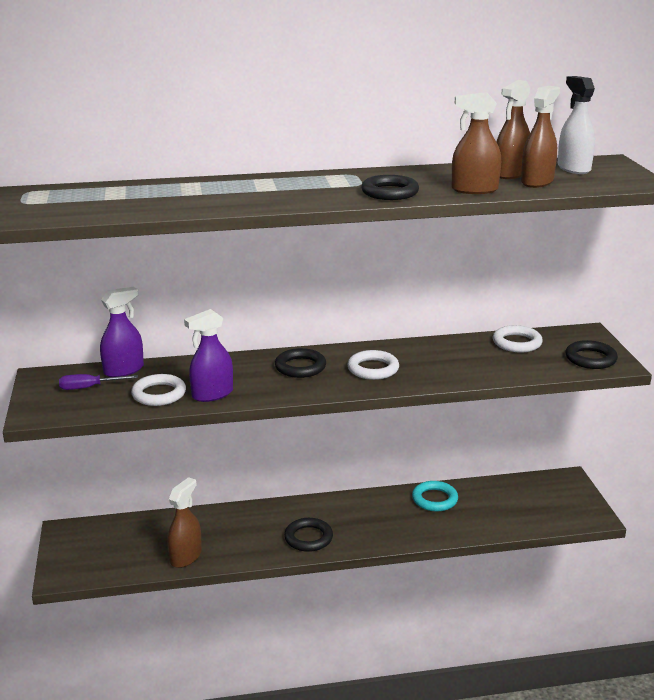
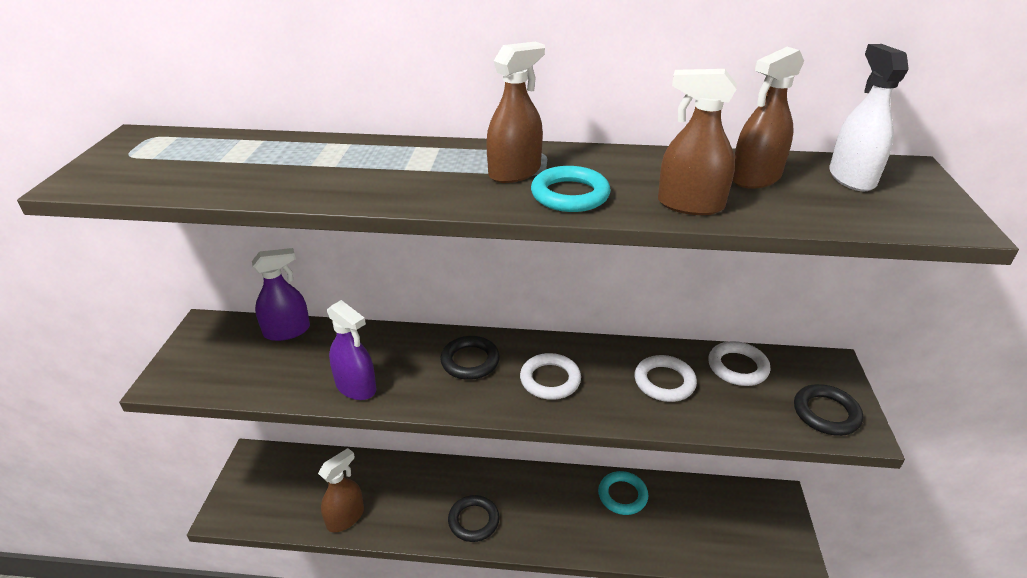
camera: 15 degrees right, 10 degrees up
purple screwdriver [59,374,138,390] -> none
white ring [131,374,186,406] -> white ring moved to [634,355,697,402]
purple spray bottle [184,309,233,402] -> purple spray bottle turned 120 degrees counterclockwise [327,300,376,400]
black ring [361,175,419,200] -> turquoise ring [531,166,611,212]
brown spray bottle [521,86,560,188] -> brown spray bottle moved to [486,42,545,183]

